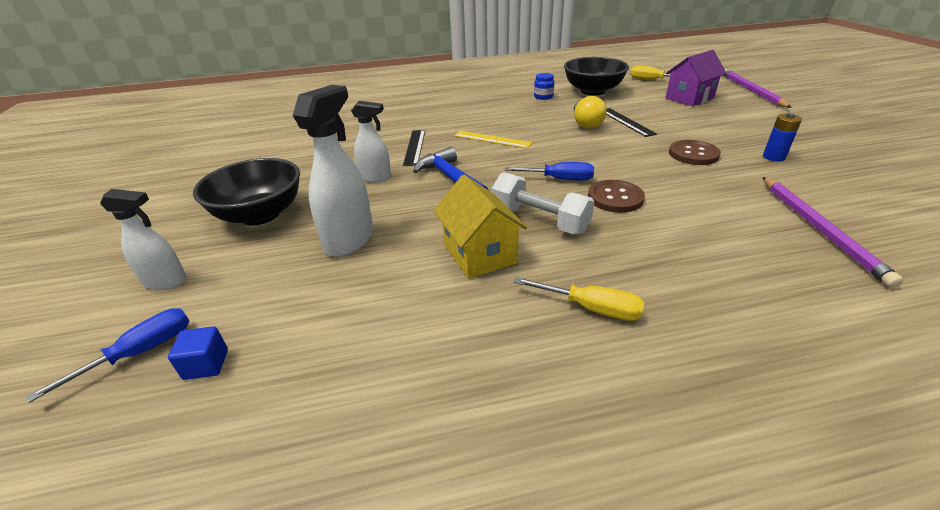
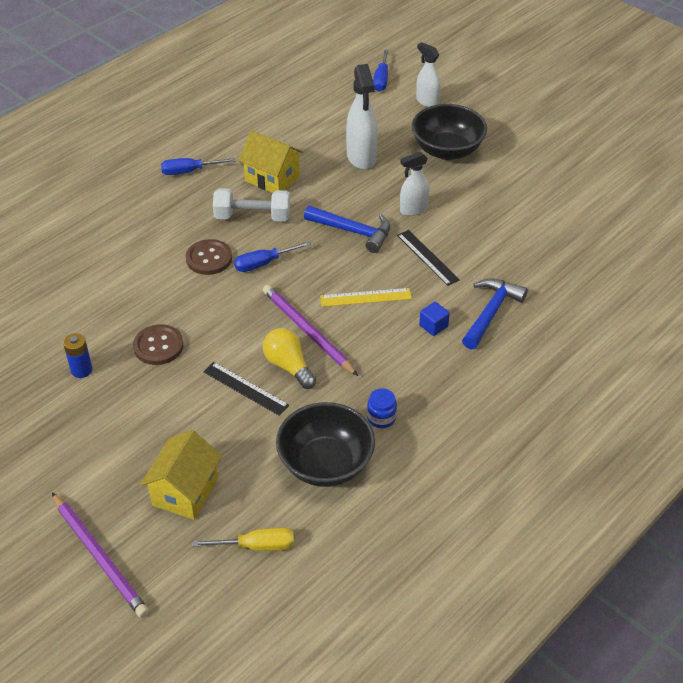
camera: 145 degrees right, 10 degrees up
white spray bottle [100,189,187,290] -> white spray bottle turned 75 degrees clockwise [416,42,441,107]
blue cube [168,326,228,380] -> blue cube moved to [419,302,450,336]
yellow screwdriver [514,277,644,321] -> blue screwdriver [161,158,235,175]
purple house [665,50,727,106] -> yellow house [140,430,222,520]
purple pencil [763,177,904,288] -> purple pencil moved to [263,285,358,376]
none -> blue hammer [462,278,528,349]

